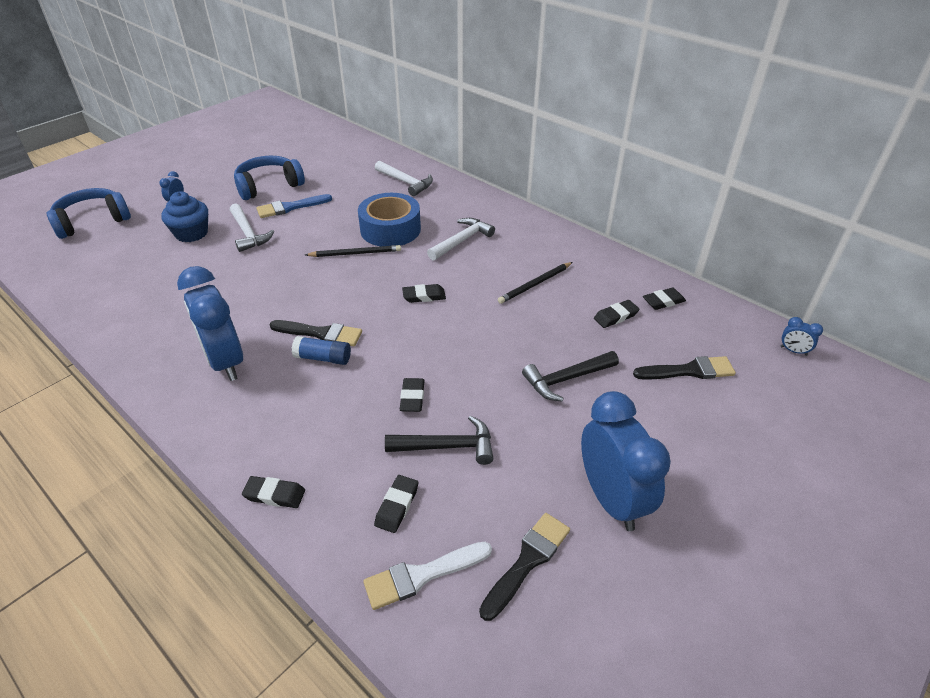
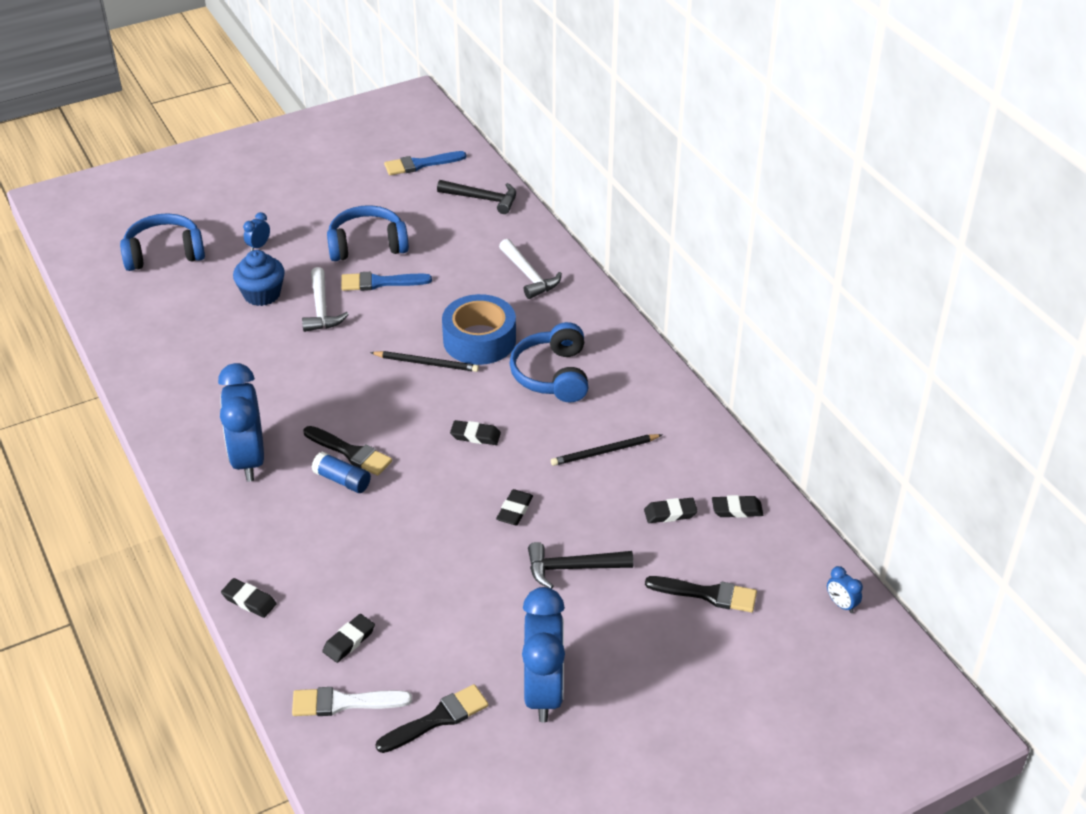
camera: 20 degrees right, 0 degrees up
black hammer [385,415,493,465] -> black hammer moved to [437,180,516,214]
black eraser [400,378,425,412] -> black eraser moved to [496,489,533,525]
white hammer [427,218,495,261] -> blue headphones [509,322,588,402]
none -> blue brush [384,151,466,175]

